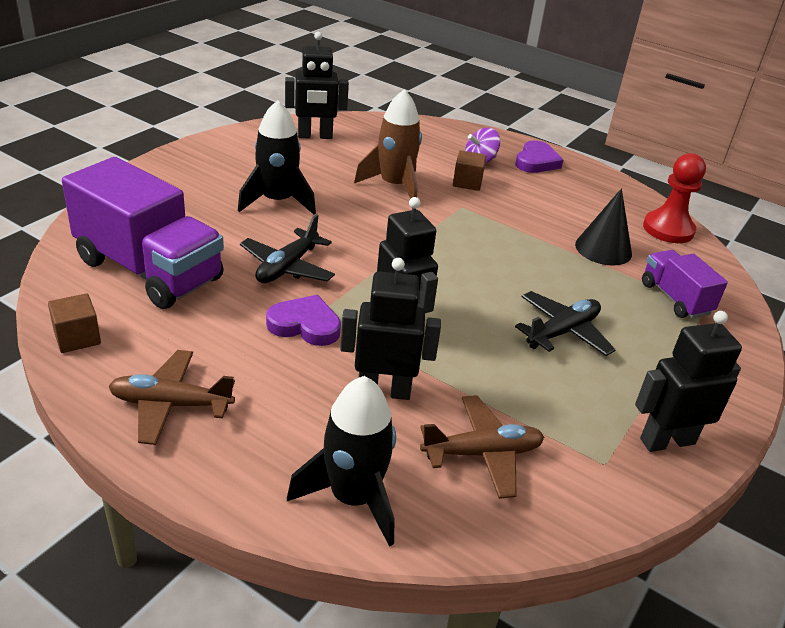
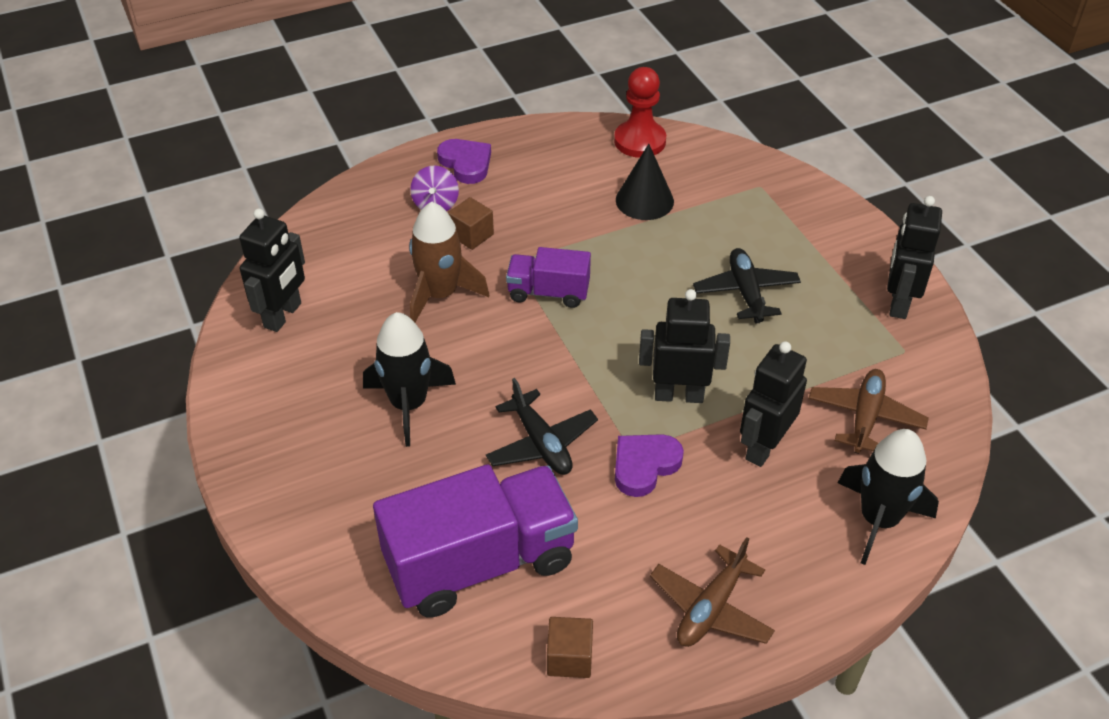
camera: 55 degrees left, 10 degrees up
purple truck [642,250,728,318] -> purple truck moved to [506,247,591,308]

